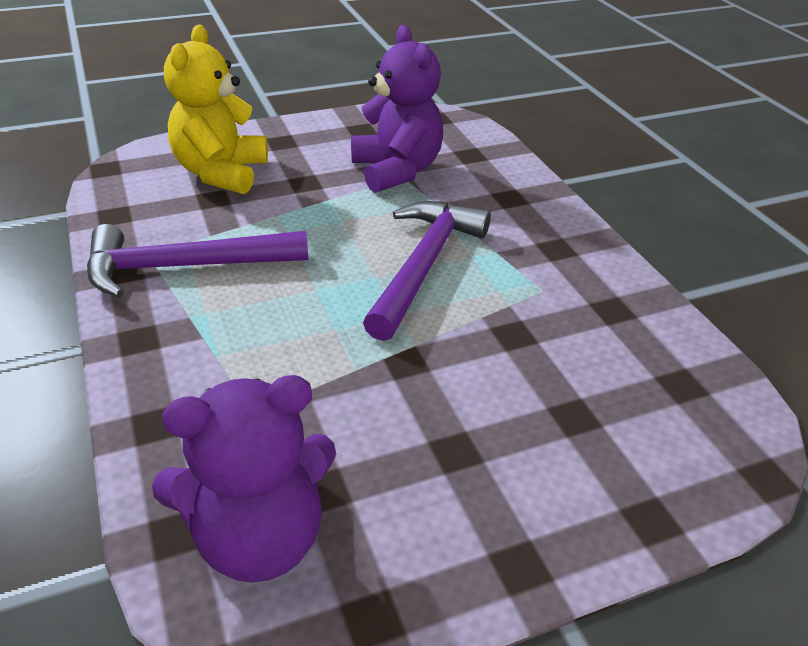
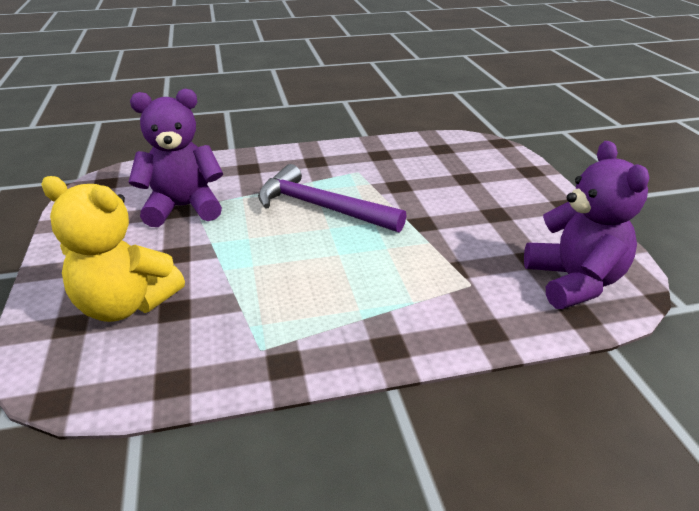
camera: 80 degrees left, 5 degrees down
purple hammer [87,224,308,298] -> none

